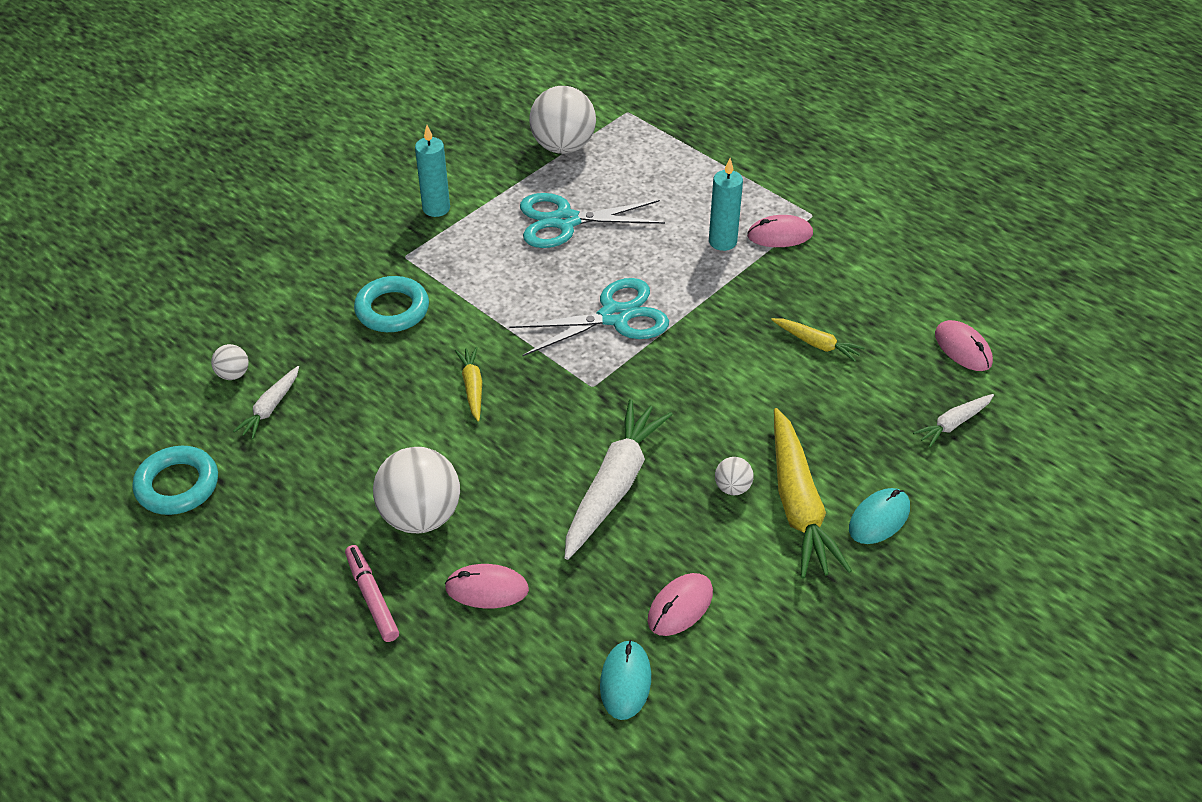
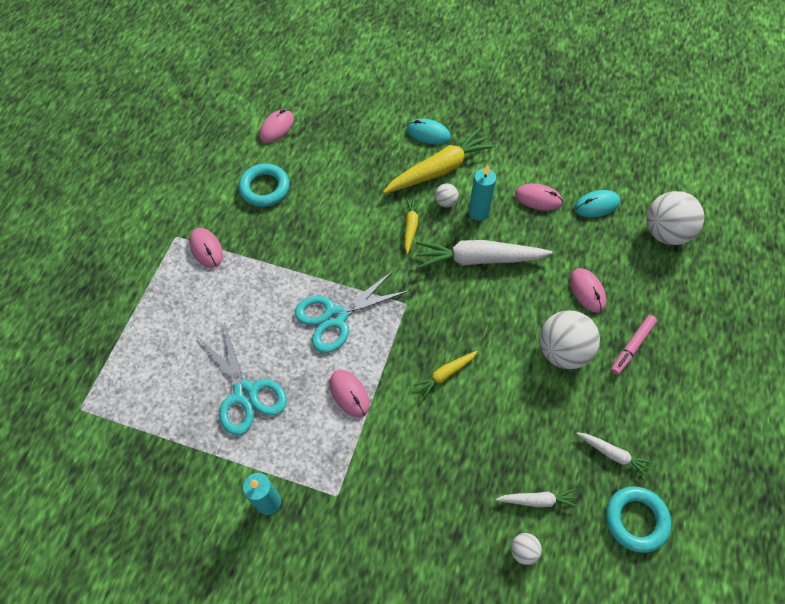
camera: 115 degrees left, 15 degrees up
turquoise ring [354,276,429,332] -> turquoise ring moved to [239,164,289,207]
turquoise scissors [509,278,669,356] -> turquoise scissors turned 75 degrees counterclockwise [295,270,410,353]
white ball [529,86,596,154] -> white ball moved to [646,191,704,245]
turquoise candle [709,158,743,251] -> turquoise candle moved to [468,165,496,221]
yellow carrot [771,318,864,362] -> yellow carrot moved to [404,197,421,254]
white carrot [913,394,994,448] -> white carrot moved to [576,433,654,478]
none -> pink mouse [330,370,370,417]

